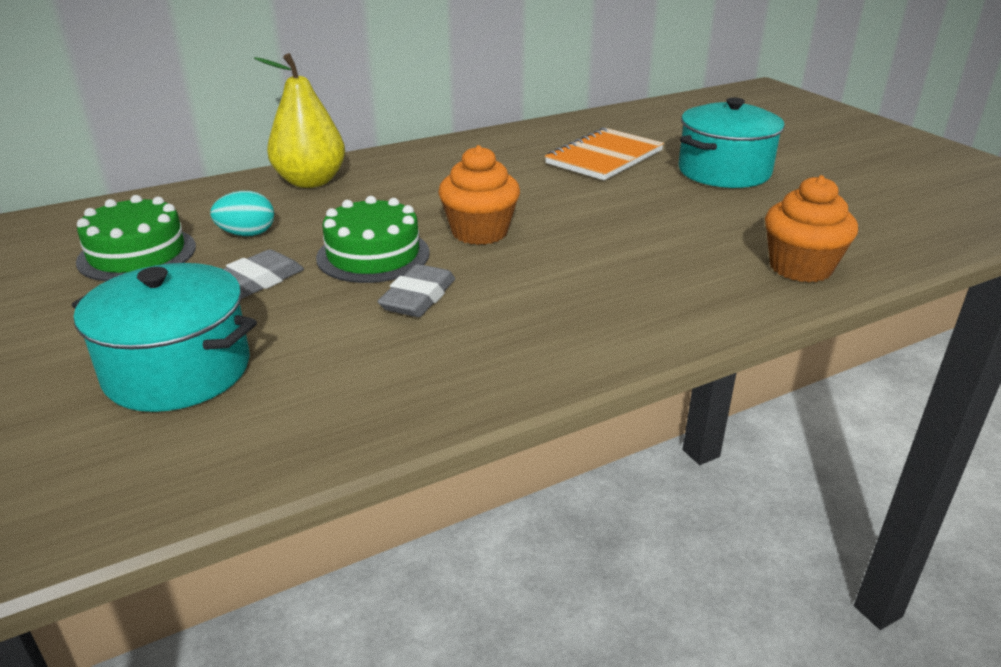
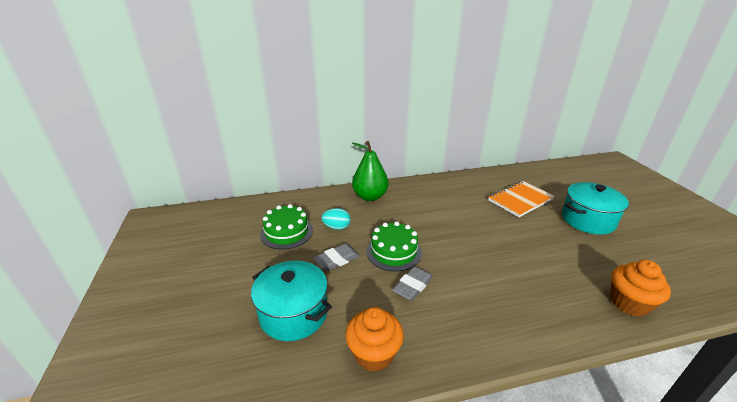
camera: 15 degrees right, 0 degrees up
yellow pear [254,53,345,188] -> green pear [352,141,389,201]
orange cupcake [438,145,520,245] -> orange cupcake moved to [345,307,404,372]

